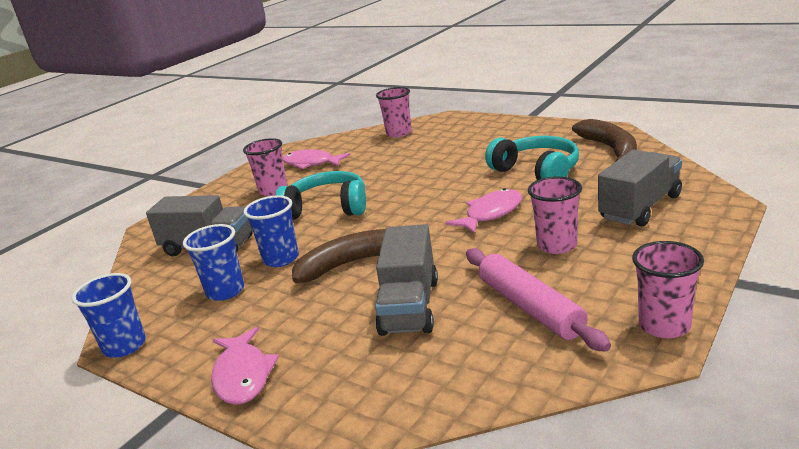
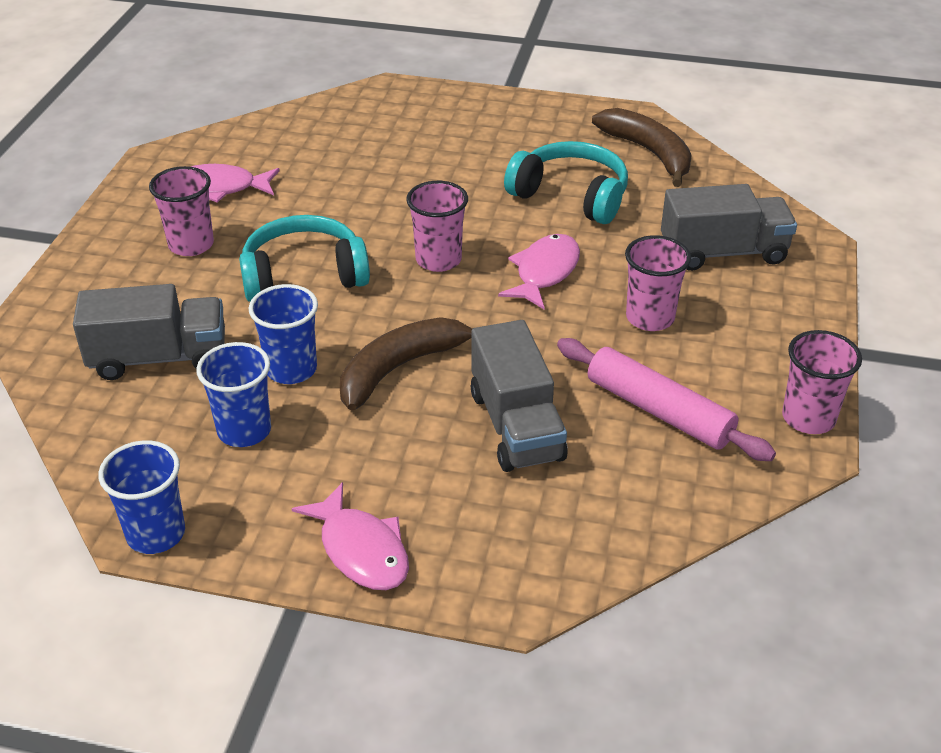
camera: 25 degrees left, 15 degrees up
pink cup [376,87,412,137] -> pink cup moved to [406,181,468,272]
grey truck [598,150,682,227] -> grey truck turned 60 degrees clockwise [661,184,797,271]

